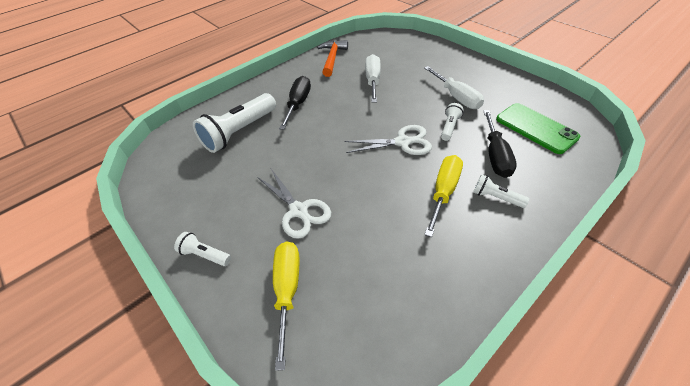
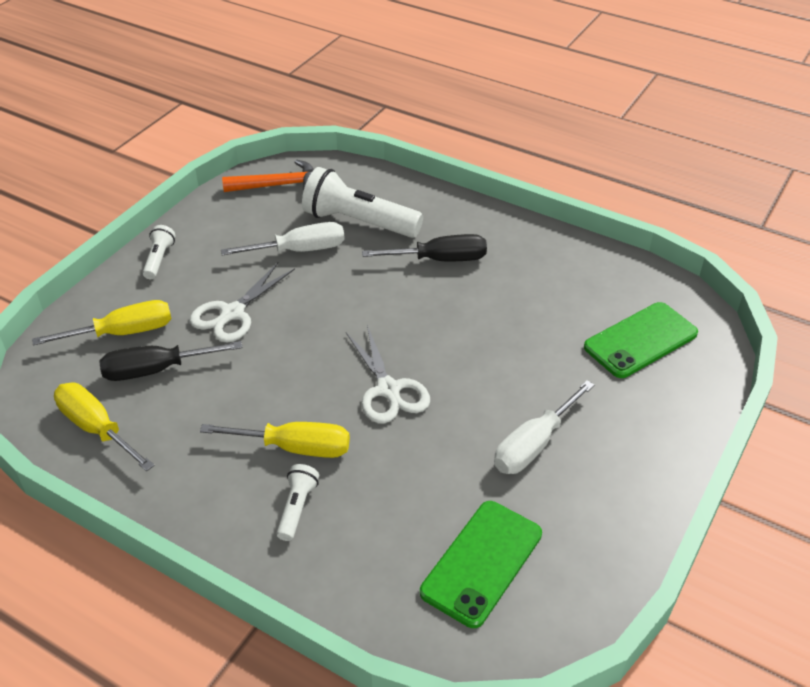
camera: 70 degrees right, 5 degrees down
orange hammer [317,40,348,77] -> orange hammer moved to [222,159,314,192]
white screwdriver [365,54,381,103] -> white screwdriver moved to [221,222,345,256]
white flashlight [441,103,464,141] -> none
black screwdriver [483,110,517,178] -> black screwdriver moved to [99,341,242,381]
none -> yellow screwdriver [54,383,155,471]
none -> green phone [584,302,698,378]

